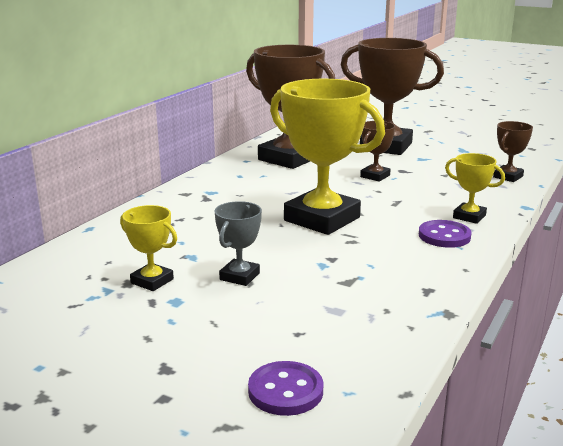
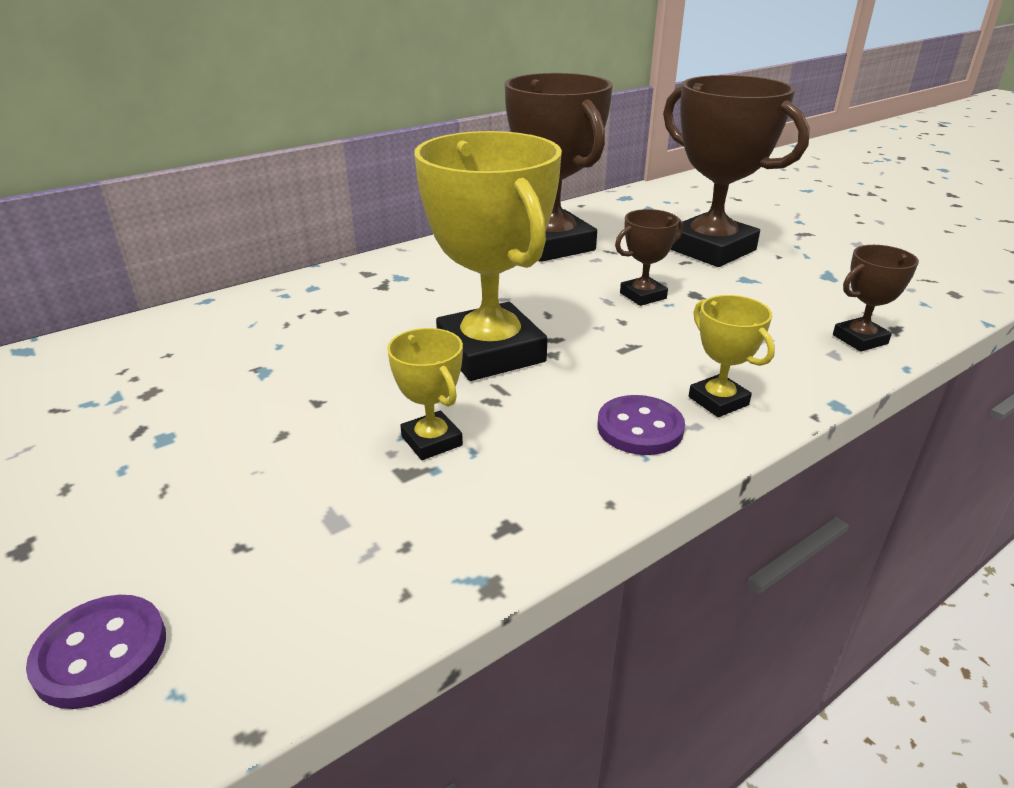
camera: 25 degrees right, 10 degrees up
yellow trophy [120,205,177,291] -> yellow trophy moved to [387,328,463,460]
grey trophy [214,201,262,286] -> none

